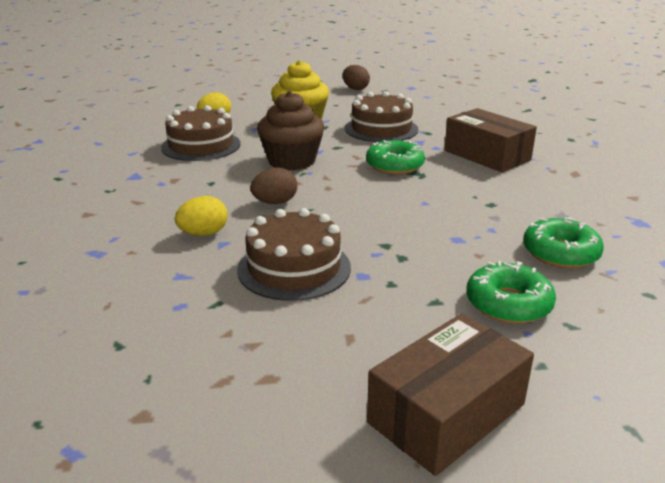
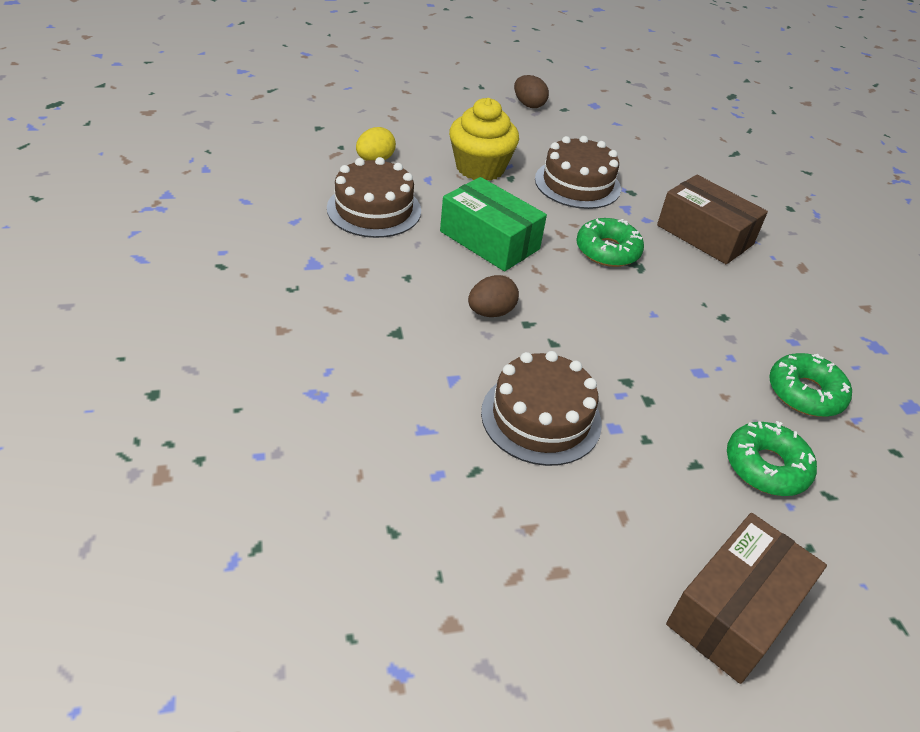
camera: 10 degrees left, 15 degrees up
yellow egg [175,196,228,236] -> none
brown cupcake [257,91,325,170] -> green box [440,177,547,271]

